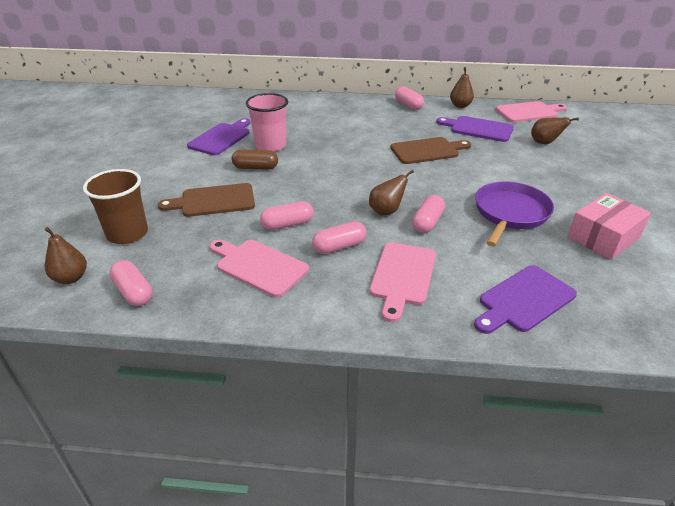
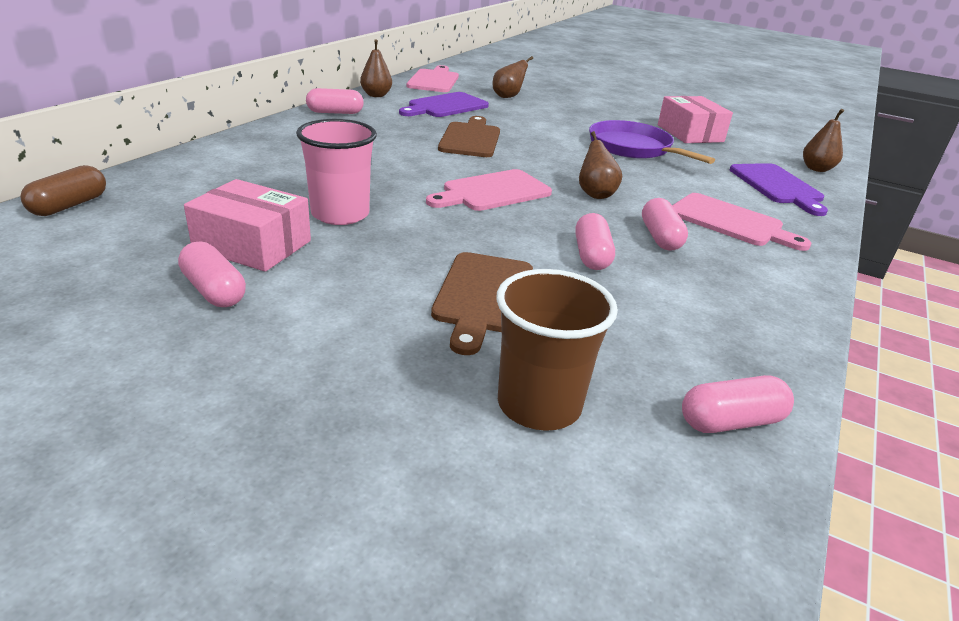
camera: 70 degrees left, 5 degrees down
brown pear [44,227,87,284] -> brown pear moved to [803,109,844,172]
purple cutting board [187,118,250,155] -> pink box [184,179,311,272]
pink cutting board [210,240,309,298] -> pink cutting board moved to [426,169,552,211]
brown capsule [232,149,278,170] -> brown capsule moved to [20,165,106,216]
pink capsule [412,195,445,233] -> pink capsule moved to [178,241,246,307]

